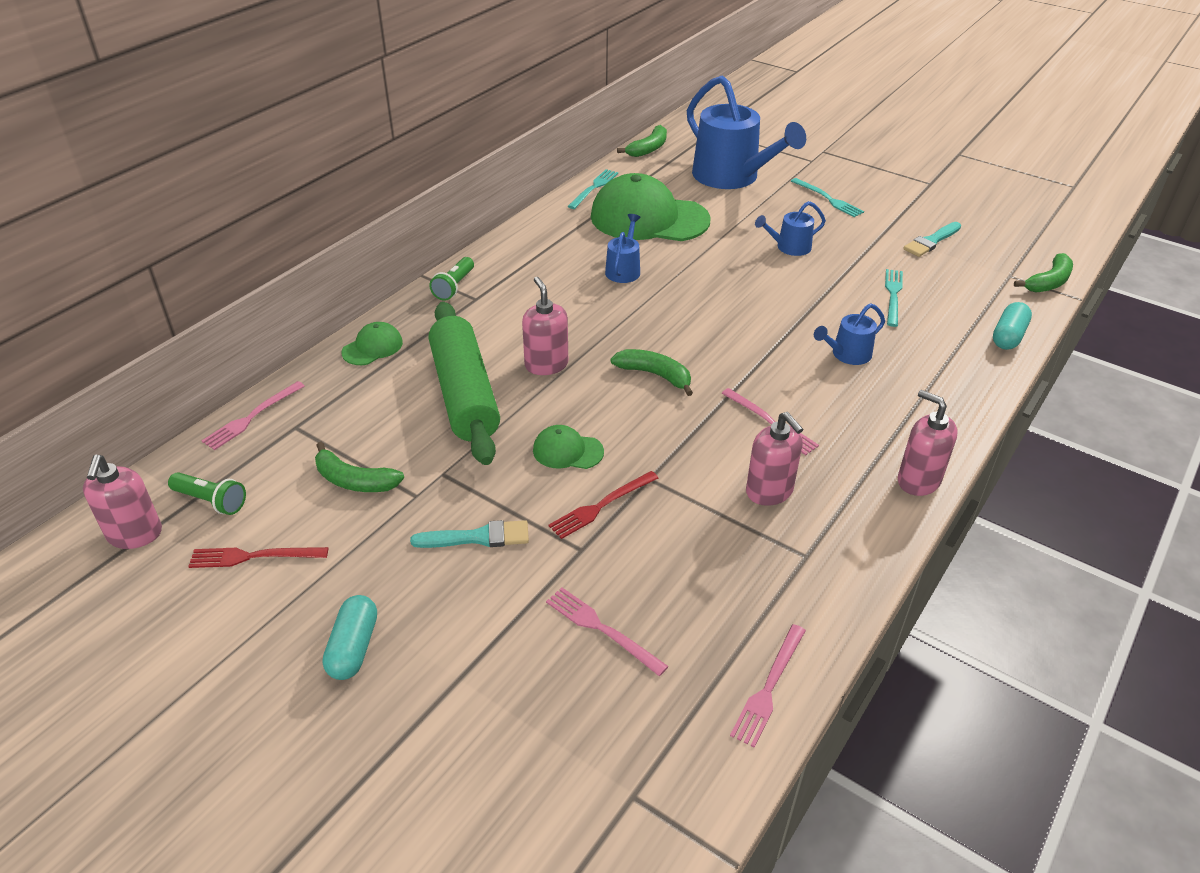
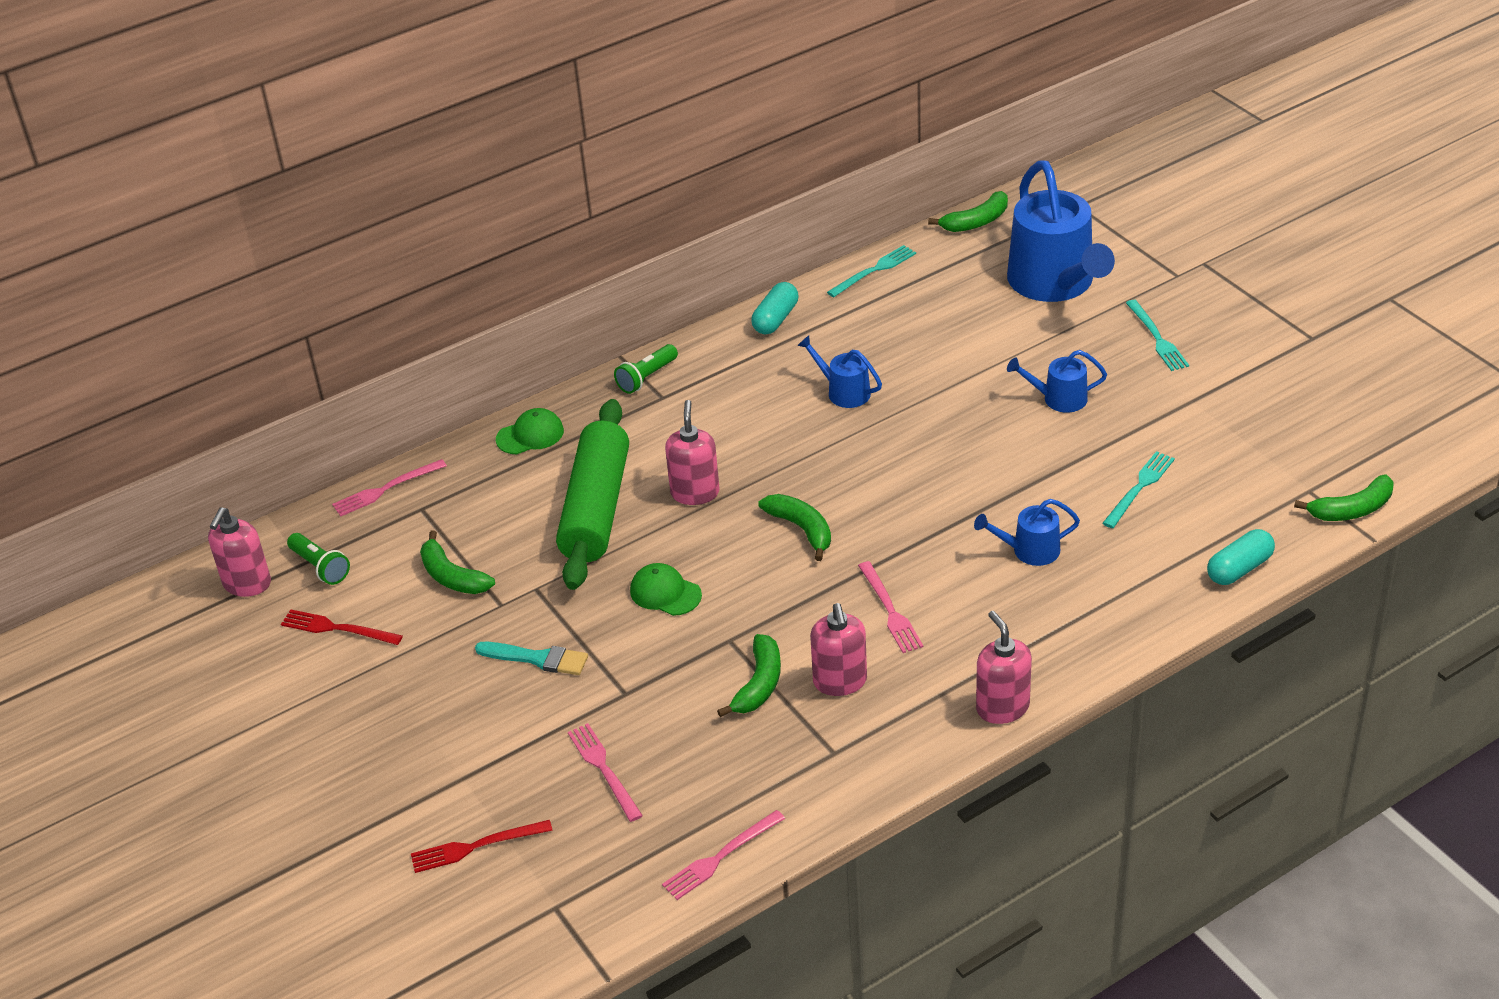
camera: 25 degrees right, 0 degrees up
turquoise capsule [322,595,377,680] -> turquoise capsule moved to [751,282,798,335]
red fork [549,471,658,539] -> red fork moved to [411,820,553,873]
green cap [591,173,710,241] -> none
blue watering can [605,214,641,283] -> blue watering can turned 90 degrees counterclockwise [797,335,882,408]
turquoise brush [903,222,961,257] -> none
none -> green banana [717,634,781,717]

